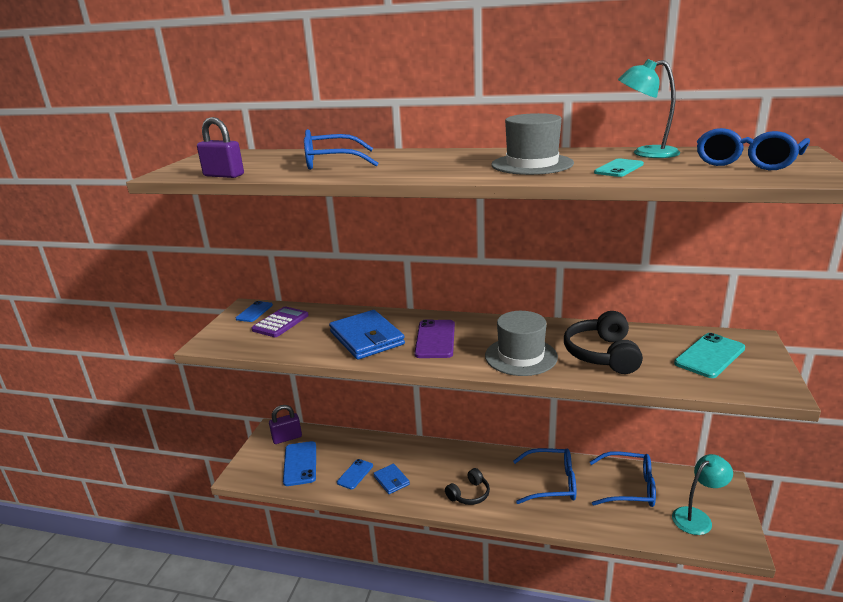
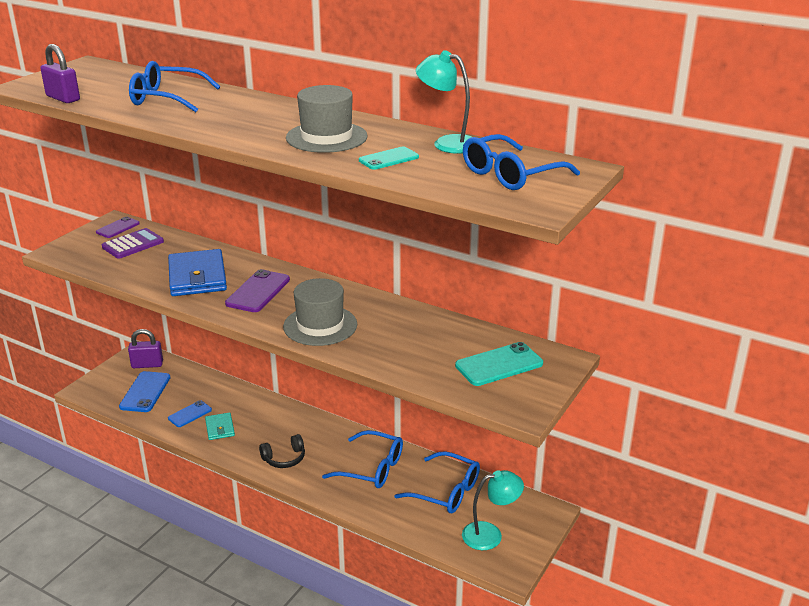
camera: 15 degrees right, 5 degrees up
blue phone [236,301,273,322] -> purple phone [96,217,140,238]
blue wallet [373,463,410,494] -> turquoise wallet [205,412,235,440]
black headphones [564,311,643,374] -> none

